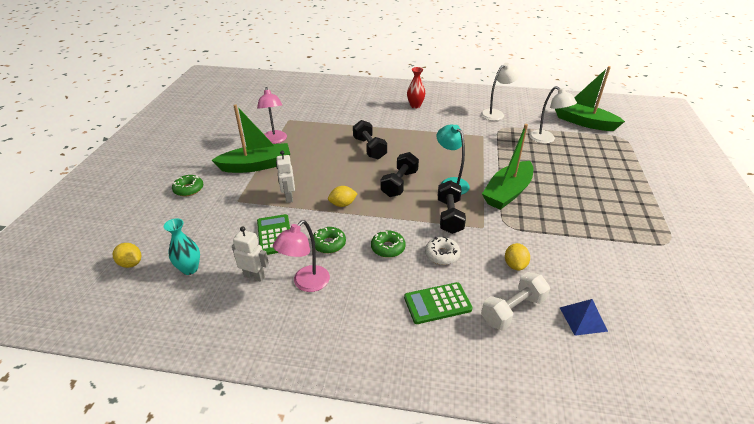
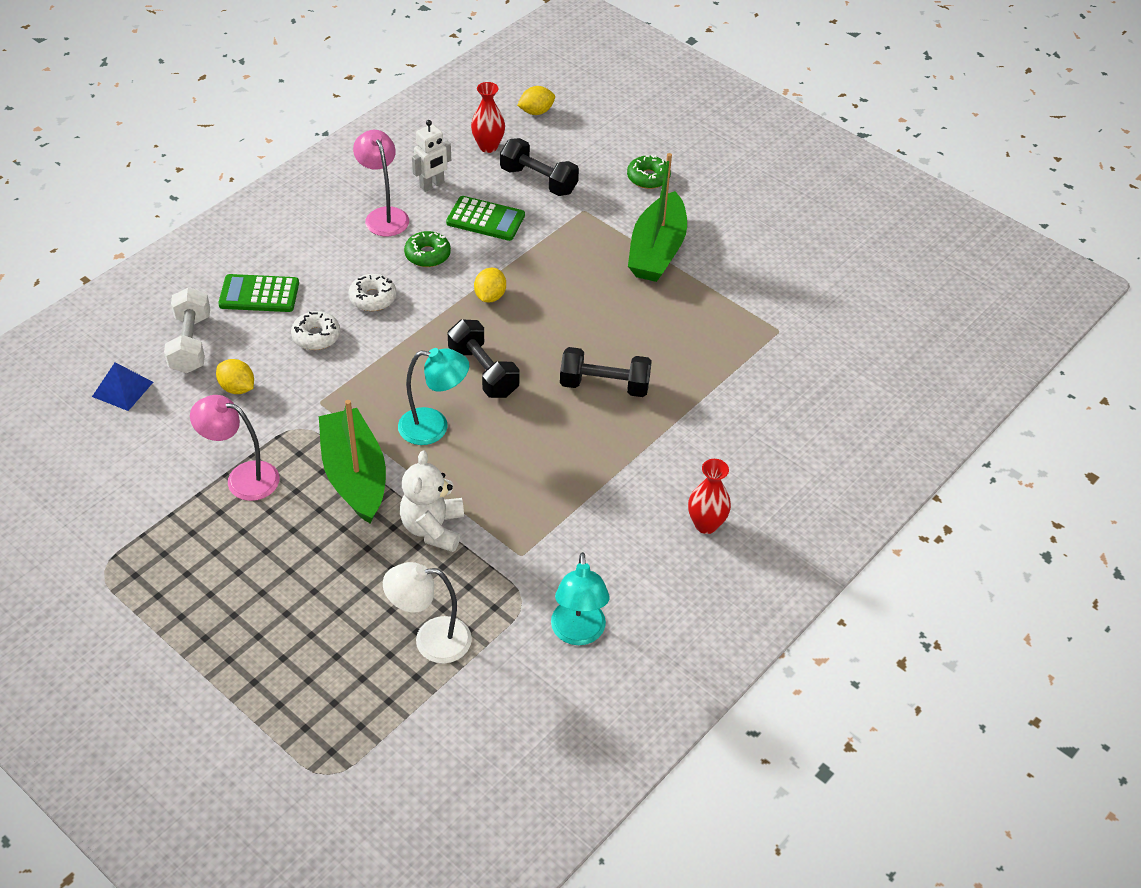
camera: 120 degrees right, 10 degrees up
turquoise vase [164,218,200,275] -> red vase [471,82,505,153]
pink lamp [257,87,287,144] -> pink lamp moved to [190,395,279,501]
white robot [276,151,295,203] -> none
green donut [371,230,406,258] -> white donut [349,274,396,311]
green calculator [404,282,473,324] -> green calculator turned 105 degrees counterclockwise [218,274,299,312]
black dumbbell [438,180,466,234] -> black dumbbell moved to [500,138,579,196]
white lamp [481,63,520,121] -> turquoise lamp [551,552,610,645]
green boat [555,66,625,131] -> none
none -> white teddy bear [400,450,464,552]

